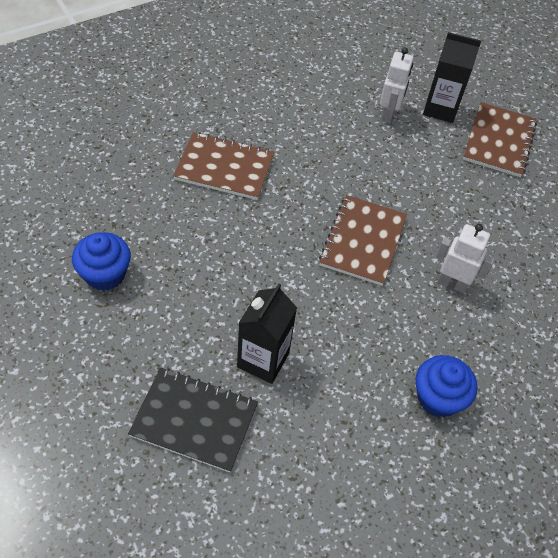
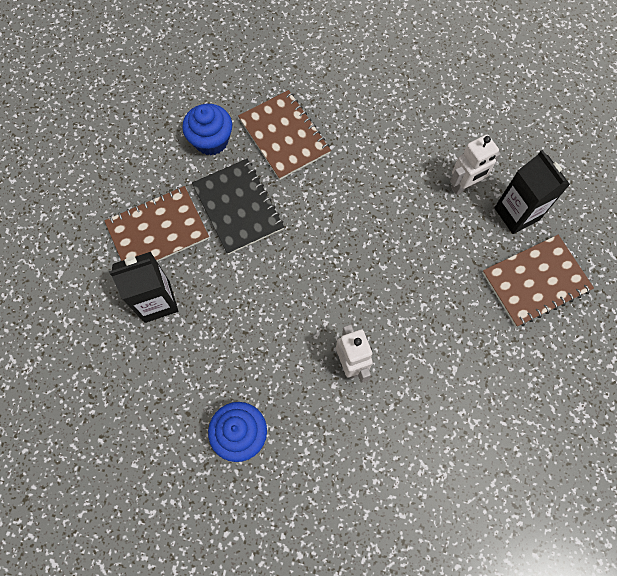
camera: 50 degrees right, 15 degrees up
blue cupcake [72,232,131,291] -> blue cupcake moved to [182,104,232,155]
black notebook [128,368,258,473] -> black notebook moved to [192,159,284,255]
brown notebook [319,195,407,286] -> brown notebook moved to [104,186,209,262]

